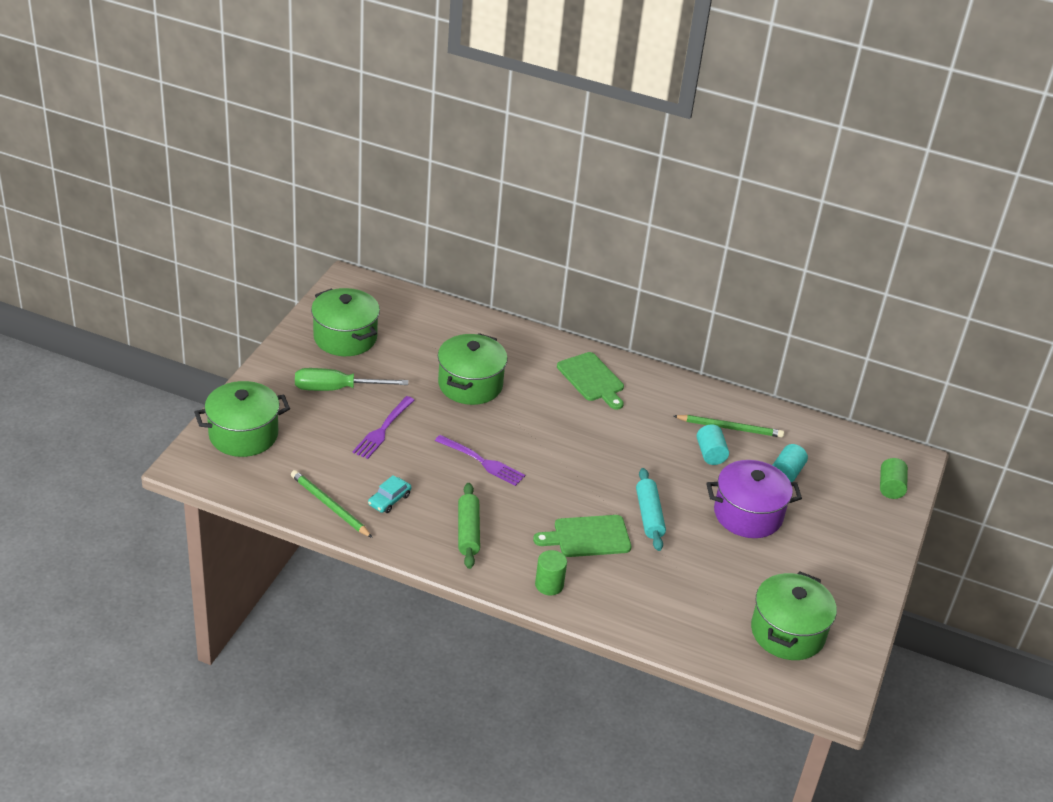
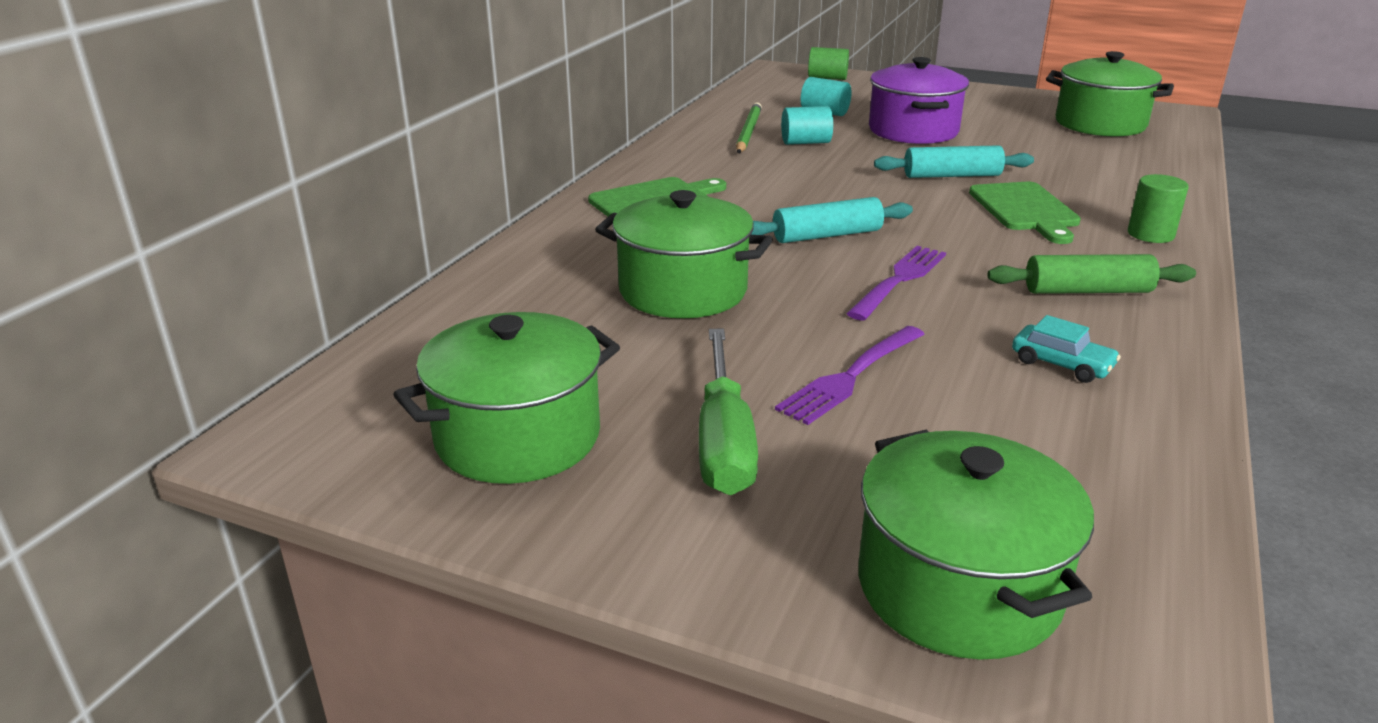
camera: 85 degrees left, 10 degrees down
green pencil [291,470,373,538] -> none
purple fork [352,396,414,459] -> purple fork turned 105 degrees clockwise [775,326,925,425]
none -> turquoise rolling pin [751,197,913,243]

